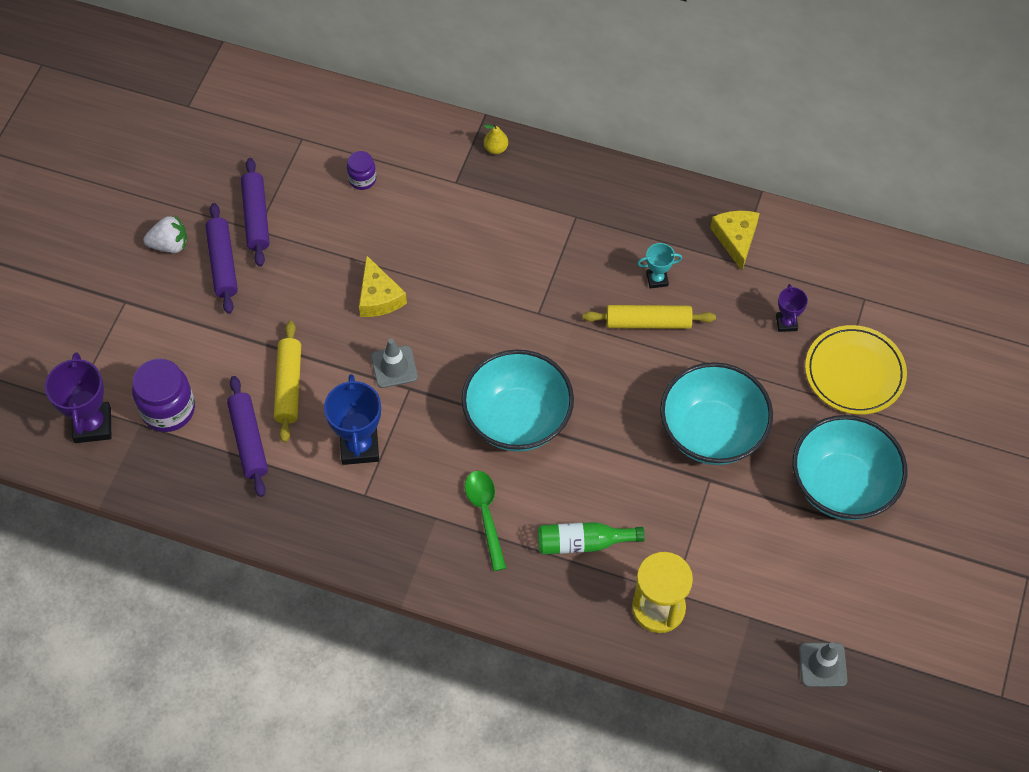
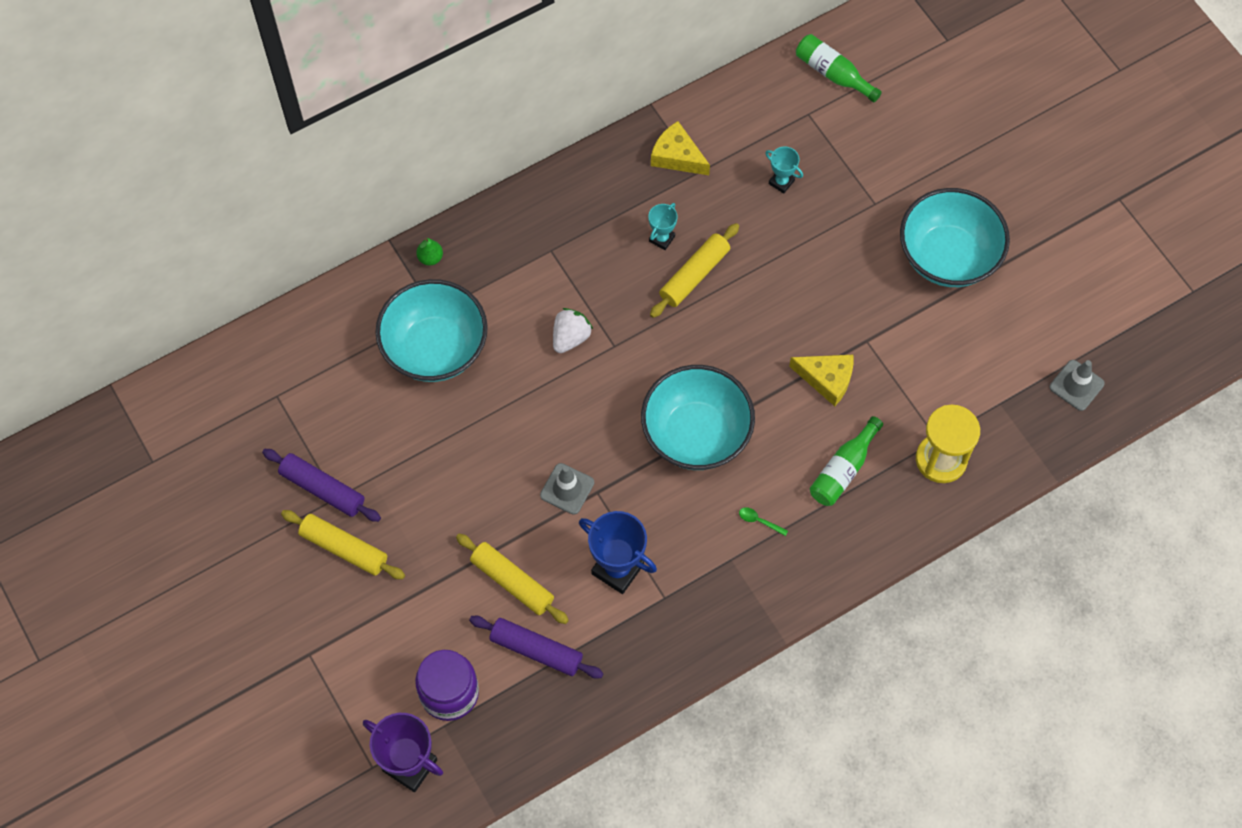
camera: 50 degrees left, 5 degrees up
white strawberry [143,216,187,253] -> white strawberry moved to [553,308,593,353]
purple rolling pin [205,203,238,314] -> yellow rolling pin [281,510,405,579]
purple jar [347,151,376,190] -> none
yellow cheese [359,255,407,317] -> yellow cheese moved to [789,355,853,406]
green spoon [465,471,506,571] -> green spoon [739,507,788,536], size x0.48
yellow pear [484,123,508,154] -> green pear [416,238,443,266]
turquoise bowl [660,362,773,465] -> turquoise bowl moved to [375,279,488,382]
purple trophy [776,284,808,332] -> turquoise trophy [765,147,803,194]
yellow plate [805,325,907,415] -> none
none -> green bottle [796,34,882,102]

